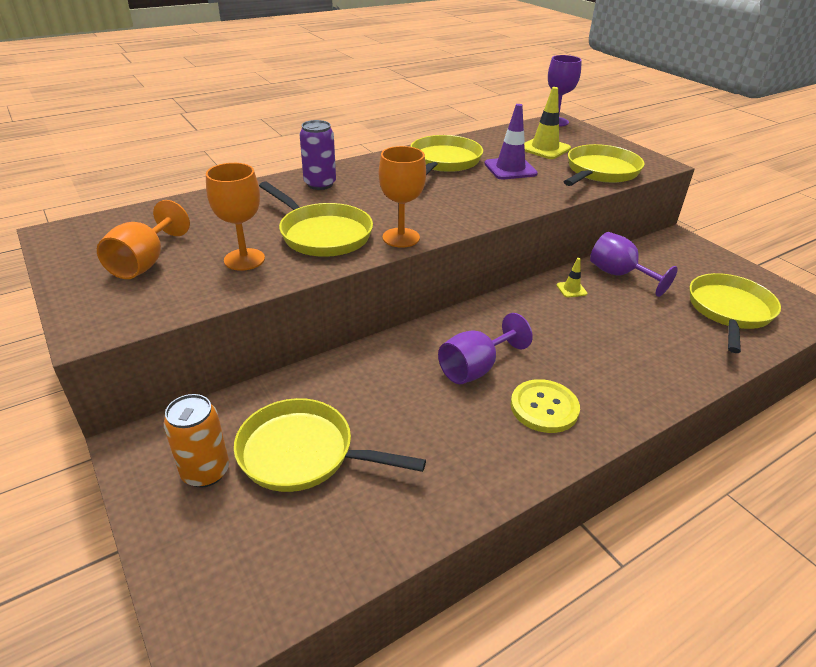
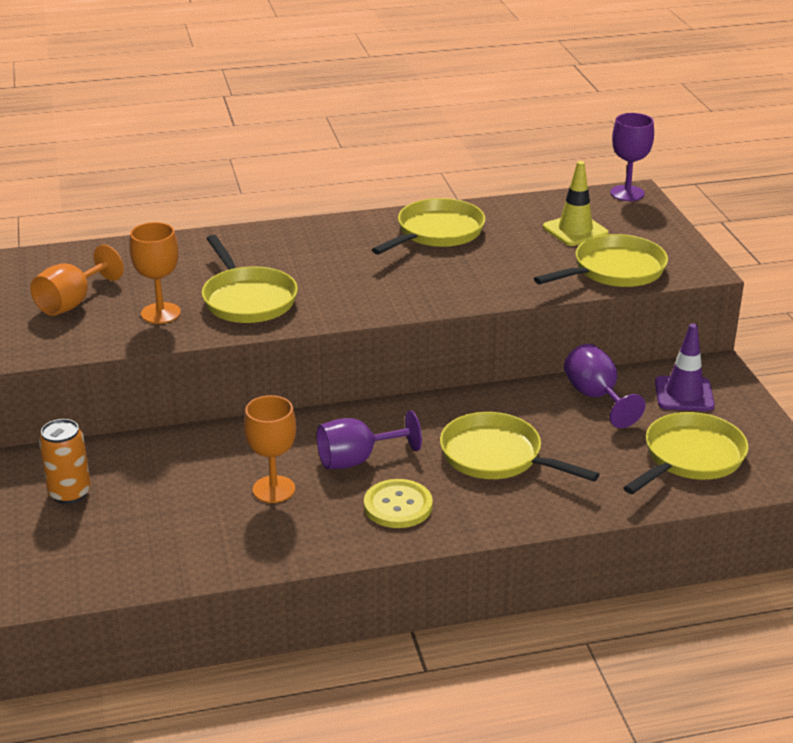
camera: 20 degrees right, 5 degrees down
yellow pan [234,398,426,492] -> yellow pan moved to [440,412,599,481]
purple can [300,120,336,190] -> none
orange goblet [379,146,426,248] -> orange goblet moved to [244,395,296,503]
purple traffic cone [484,104,538,180] -> purple traffic cone moved to [655,324,715,411]
yellow traffic cone [556,258,587,298] -> none

